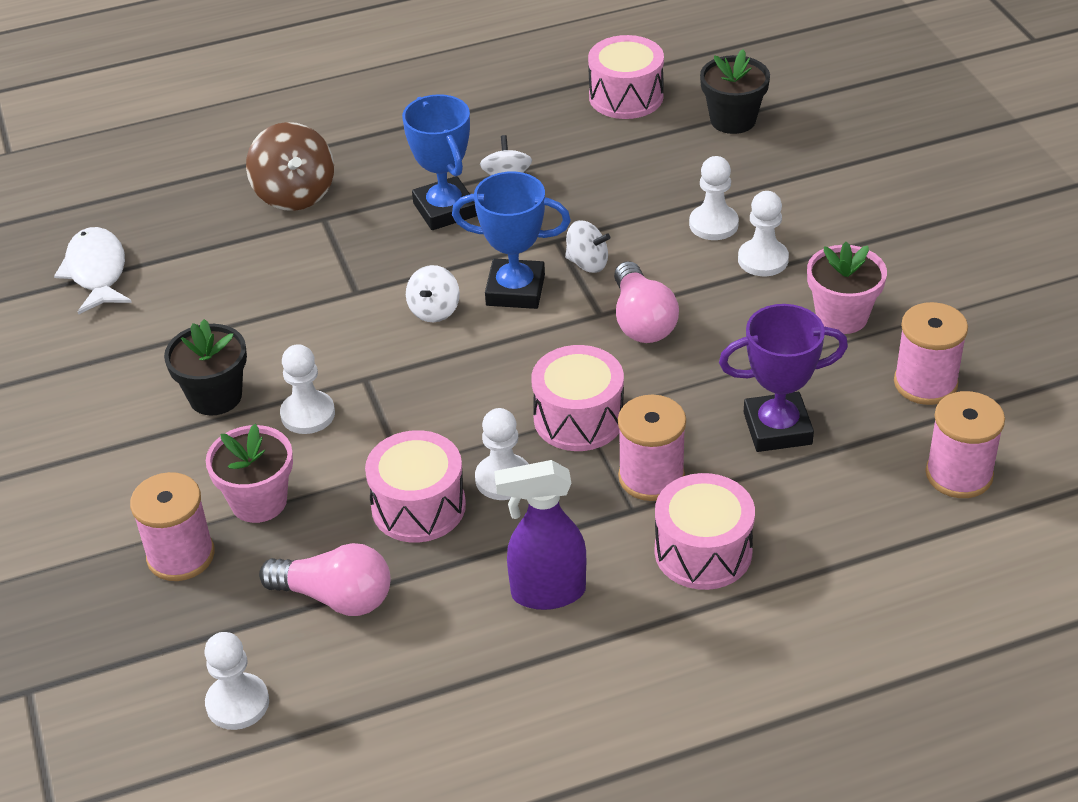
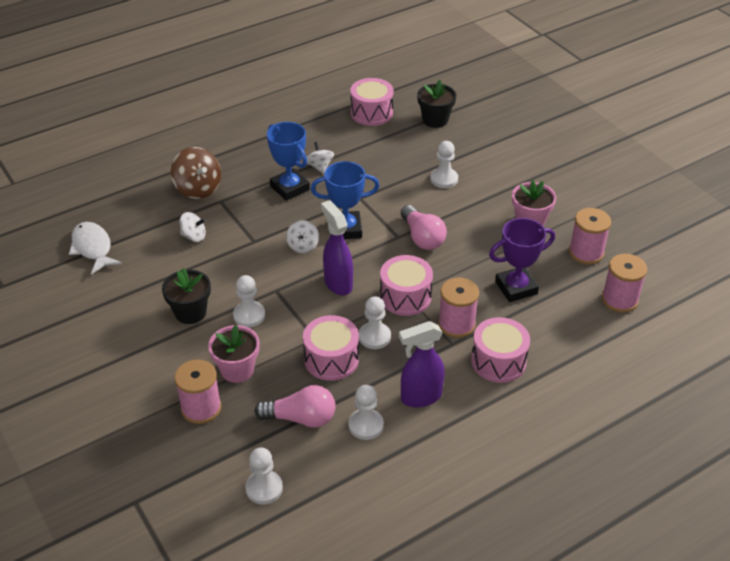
camera: 15 degrees left, 0 degrees up
white spinning top [565,220,610,273] -> white spinning top moved to [180,212,206,242]
white pawn [738,191,789,276] -> white pawn moved to [348,385,384,440]
none -> purple spray bottle [321,200,353,295]

